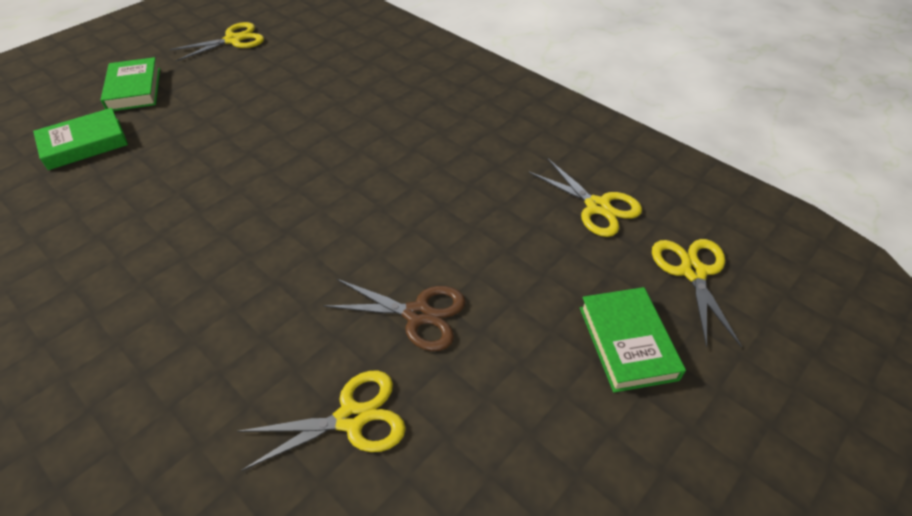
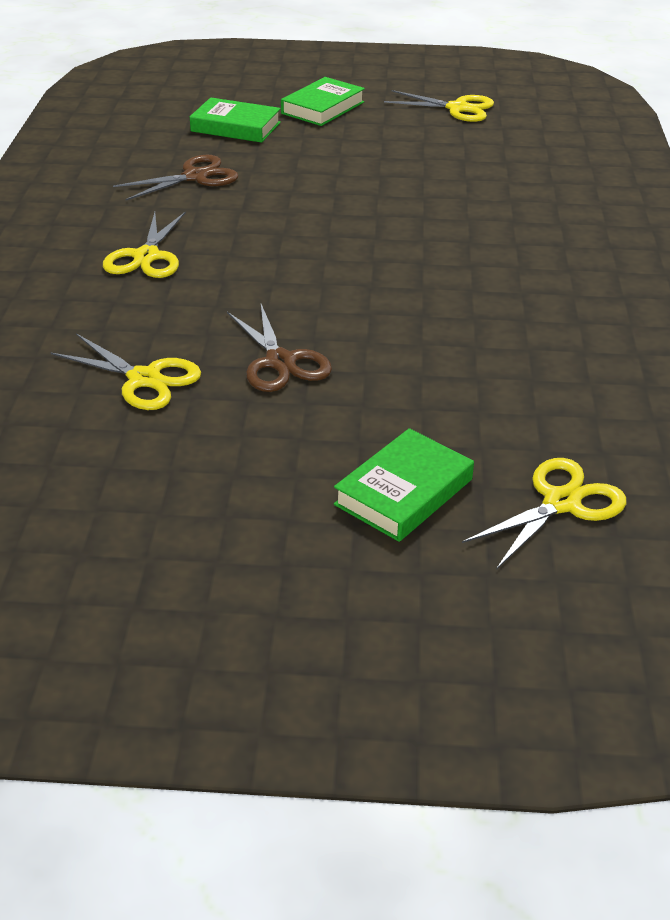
camera: 50 degrees right, 10 degrees down
yellow scissors [529,159,642,237] -> yellow scissors moved to [103,211,186,278]
none -> brown scissors [113,155,238,201]

